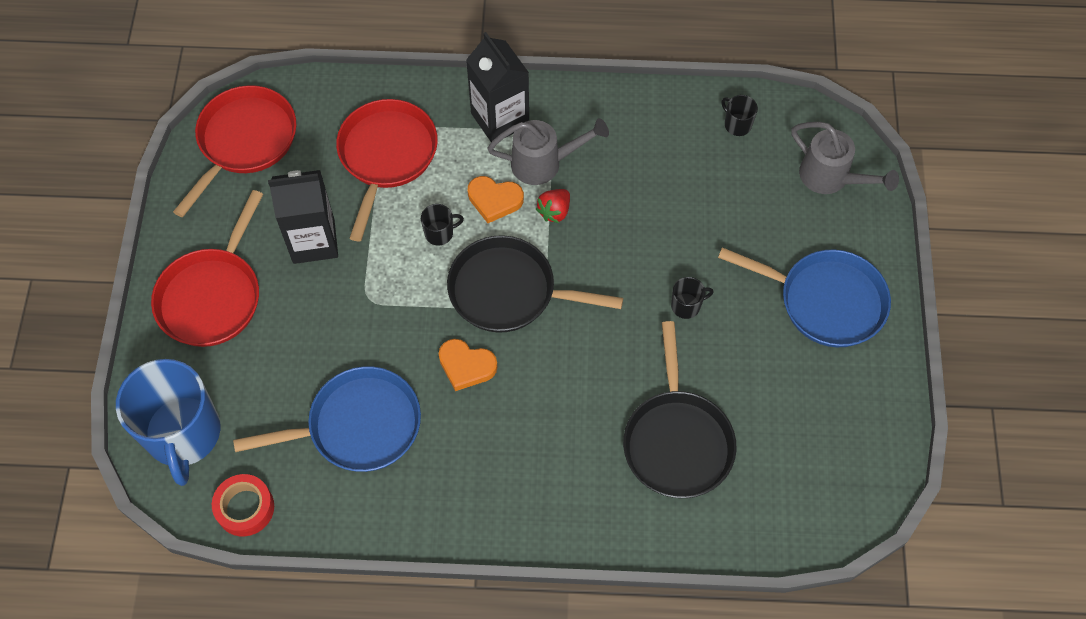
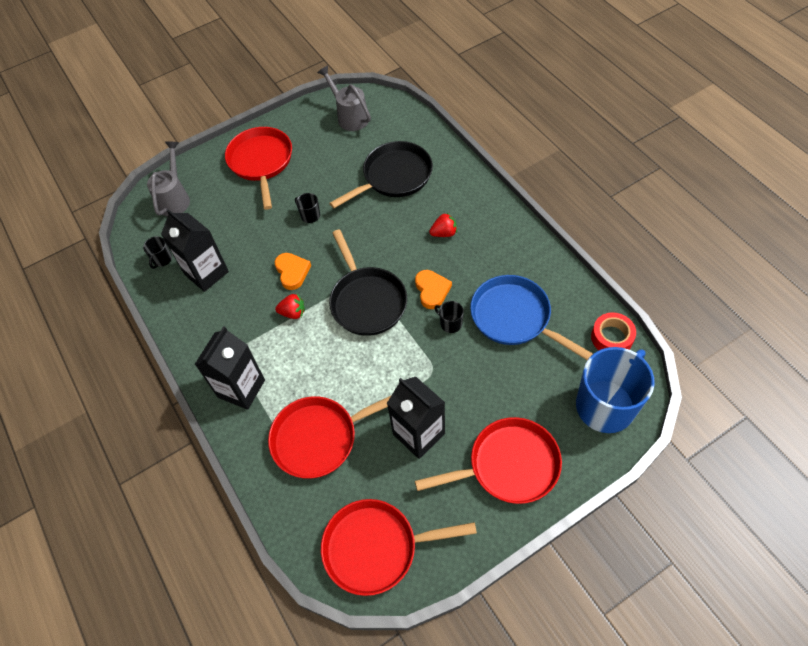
camera: 120 degrees left, 5 degrees down
black mug [421,204,464,246] -> black mug moved to [434,301,464,333]
orange heart [468,176,524,223] -> orange heart moved to [275,253,311,290]
grey watering can [488,118,609,185] -> grey watering can moved to [317,65,371,131]
blue pan [718,247,891,347] -> red pan [225,127,292,210]
none -> black carton [161,209,229,292]
none -> red strawberry [429,213,457,237]

